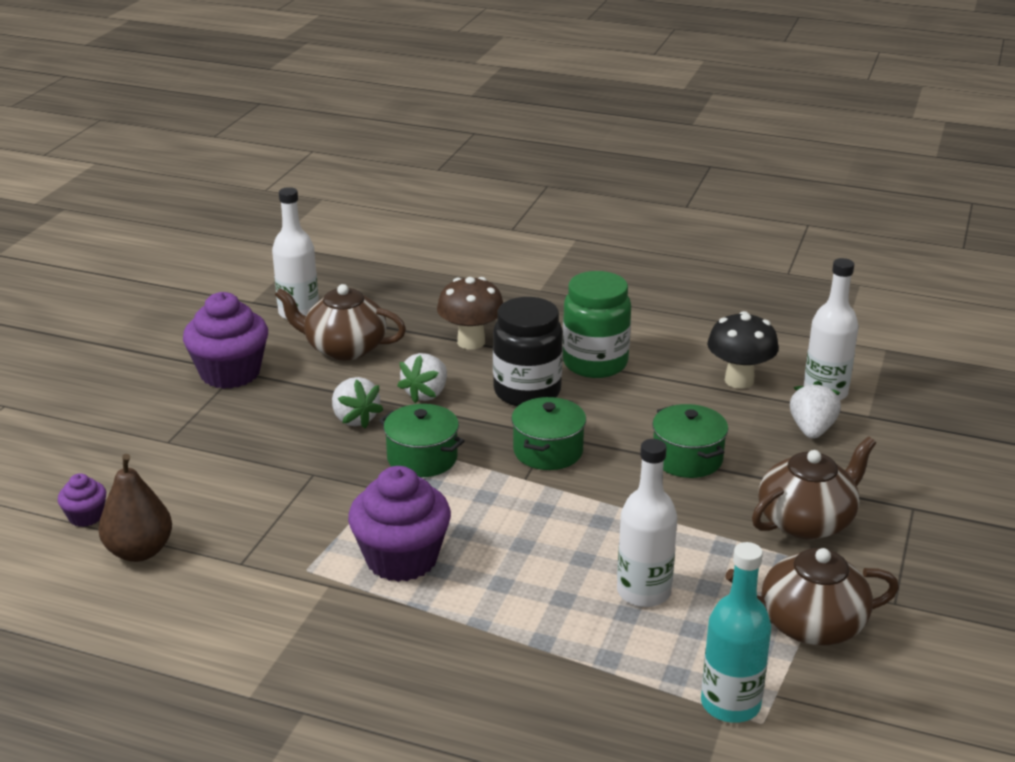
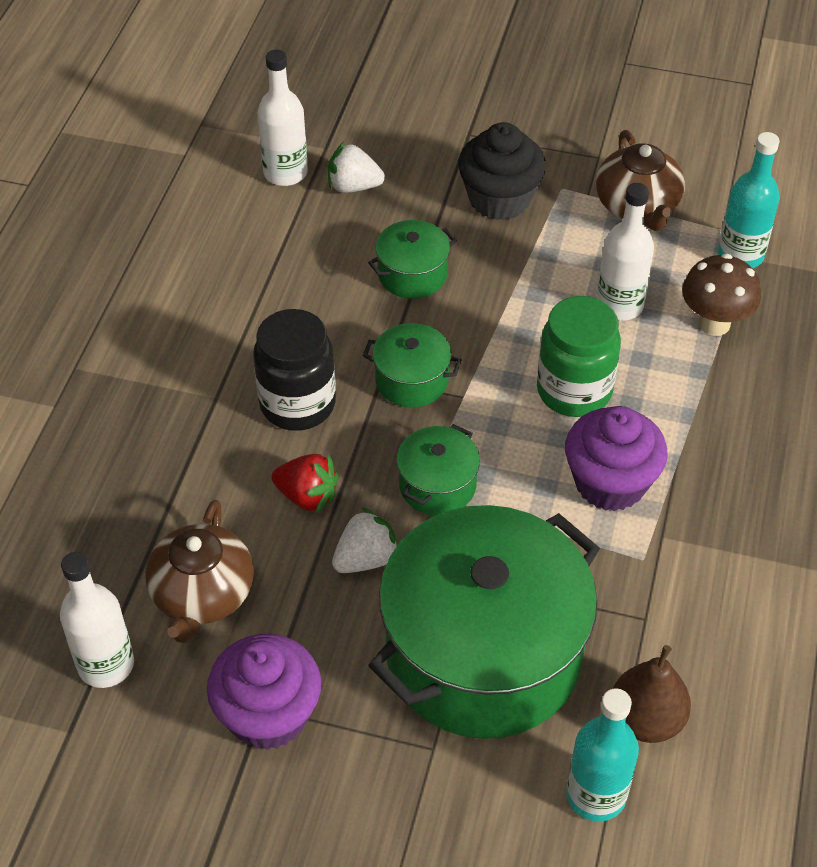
camera: 95 degrees left, 20 degrees up
purple cupcake [58,473,106,527] -> turquoise bottle [566,688,639,822]
white strawberry [397,353,447,404] -> red strawberry [271,454,338,514]
brown mushroom [437,277,503,350] -> brown mushroom moved to [682,254,761,336]
green jar [563,271,631,378] -> green jar moved to [537,296,621,417]
black mushroom [707,311,779,389] -> none
brown teapot [752,436,876,540] -> black cupcake [458,122,546,220]
none -> green pot [368,505,600,739]

